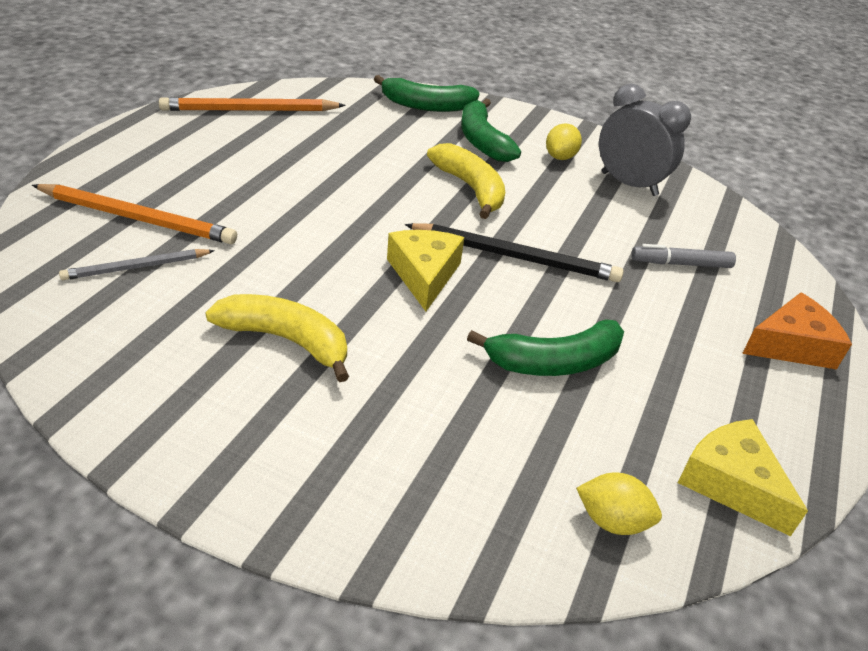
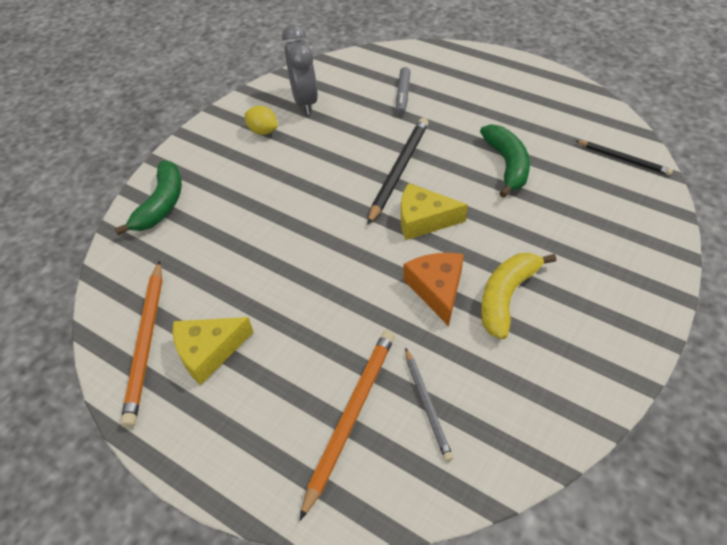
camera: 75 degrees left, 10 degrees up
yellow banana [427,143,505,219] -> none
green banana [461,98,521,162] -> none
yellow lemon [576,473,662,535] -> black pencil [575,140,673,176]
grey clock [599,84,691,196] -> grey clock turned 120 degrees clockwise [282,25,318,115]
yellow cheese [678,419,808,536] -> yellow cheese moved to [173,317,253,385]
orange cheese [742,293,852,369] -> orange cheese moved to [404,253,464,326]

